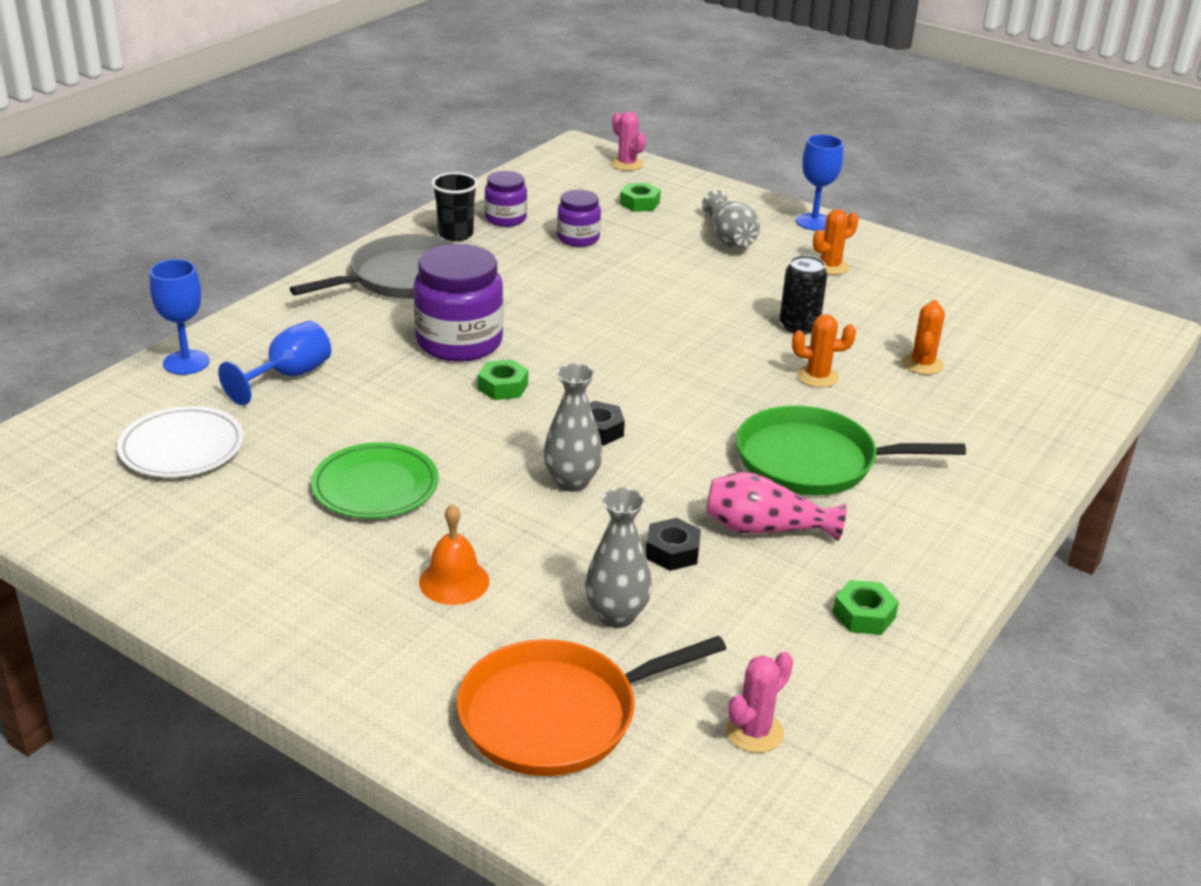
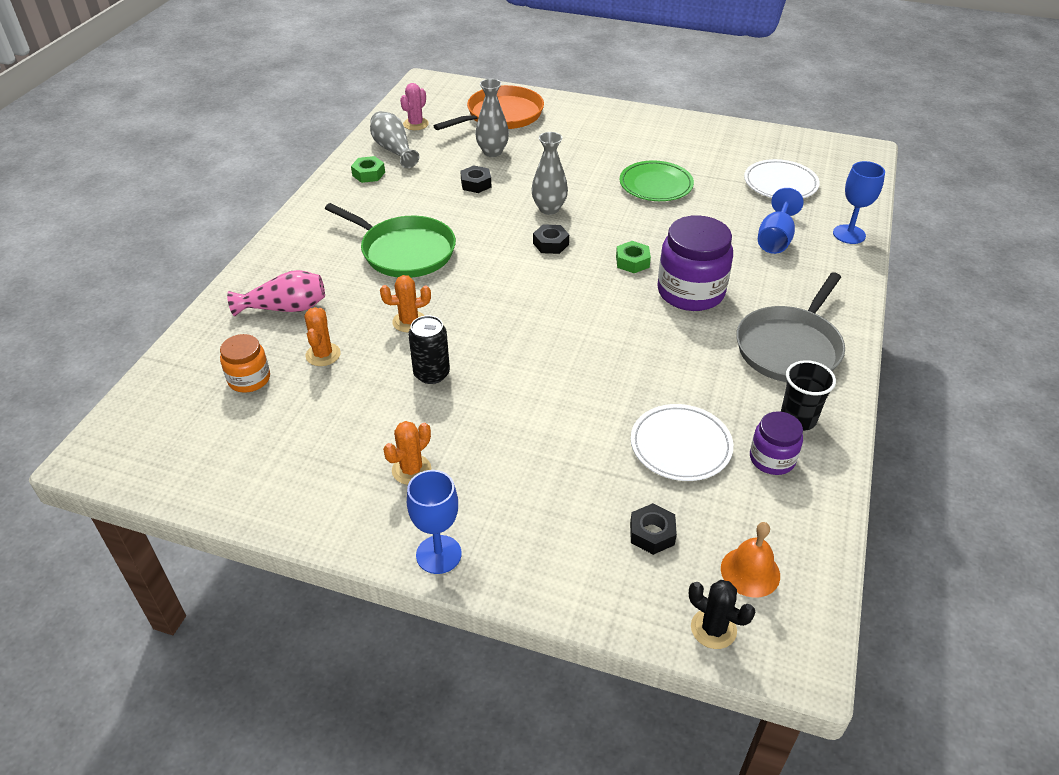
camera: 165 degrees right, 10 degrees up
orange bell [419,504,489,605] -> orange bell moved to [721,522,780,598]
purple jar [557,190,601,247] -> white plate [631,404,733,481]
pink cactus [611,112,646,171] -> black cactus [689,580,755,649]
green nut [620,183,661,212] -> black nut [630,503,677,555]
grey vase [702,190,760,249] -> grey vase moved to [370,111,419,168]
pink vase [706,472,847,541] -> pink vase moved to [227,270,325,316]
green pan [736,405,966,496] -> green pan turned 45 degrees clockwise [325,203,456,278]
none -> orange jar [220,334,270,392]

